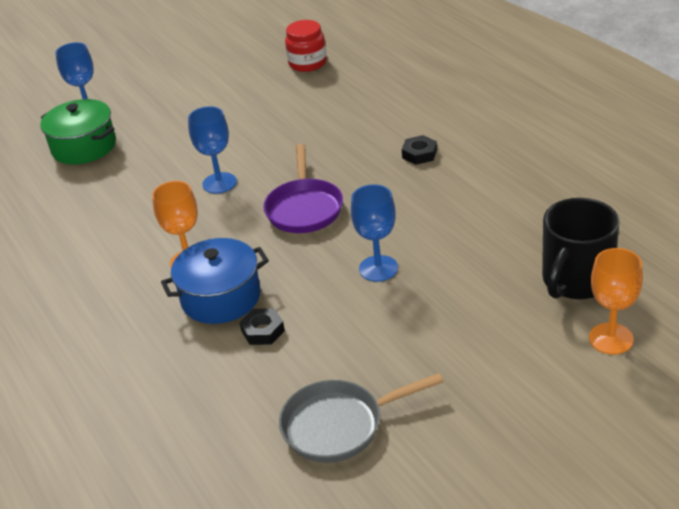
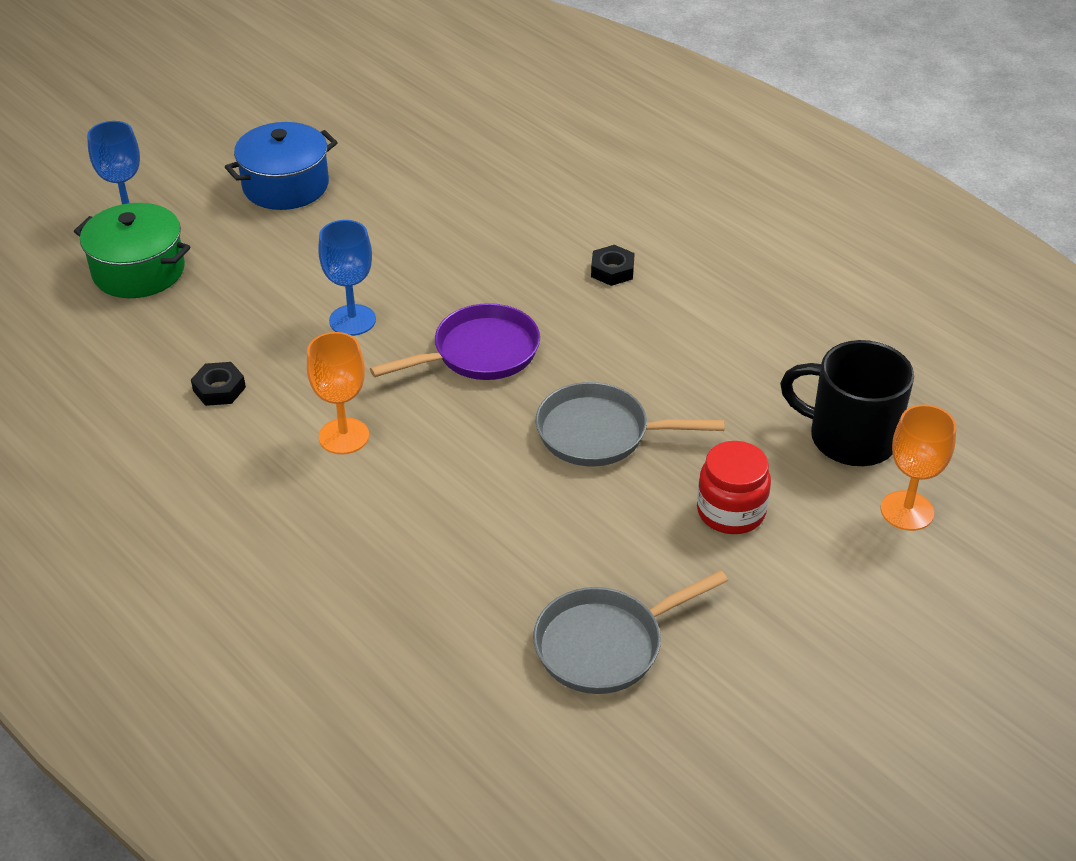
camera: 15 degrees left, 5 degrees up
blue pot [161,238,269,324] -> blue pot moved to [225,122,338,210]
black nut [240,308,285,345] -> black nut moved to [191,362,246,406]
purple pan [263,144,343,233] -> purple pan turned 105 degrees counterclockwise [370,303,540,380]
red jar [285,20,327,72] -> red jar moved to [697,441,771,534]
blue goblet [351,184,398,282] -> grey pan [536,382,725,467]
black mug [542,198,620,299] -> black mug turned 90 degrees clockwise [780,340,914,466]

